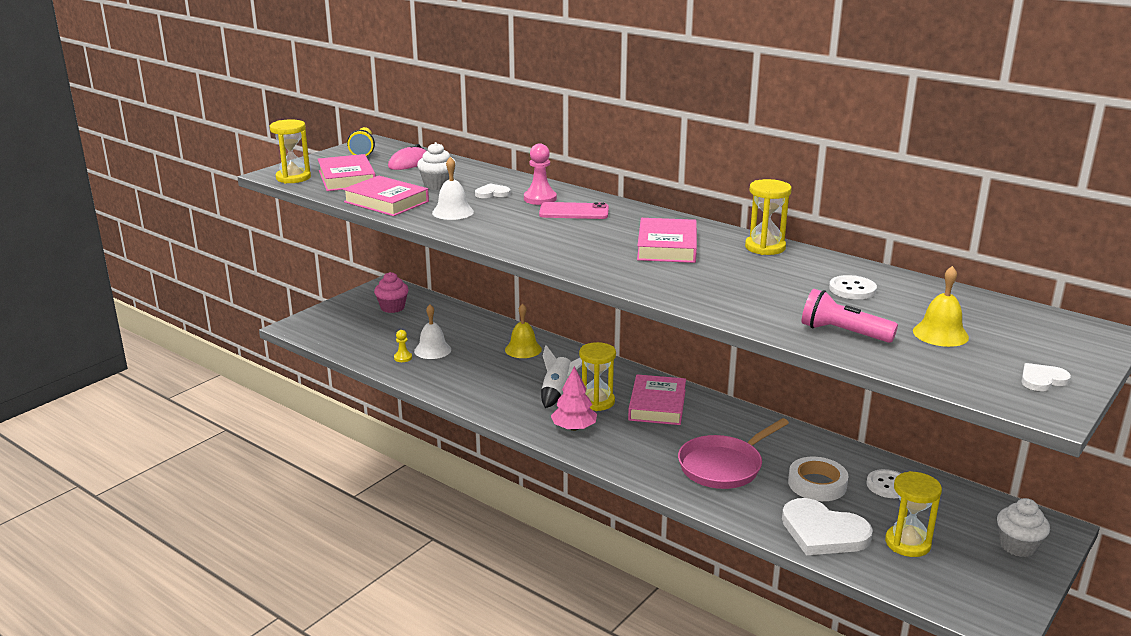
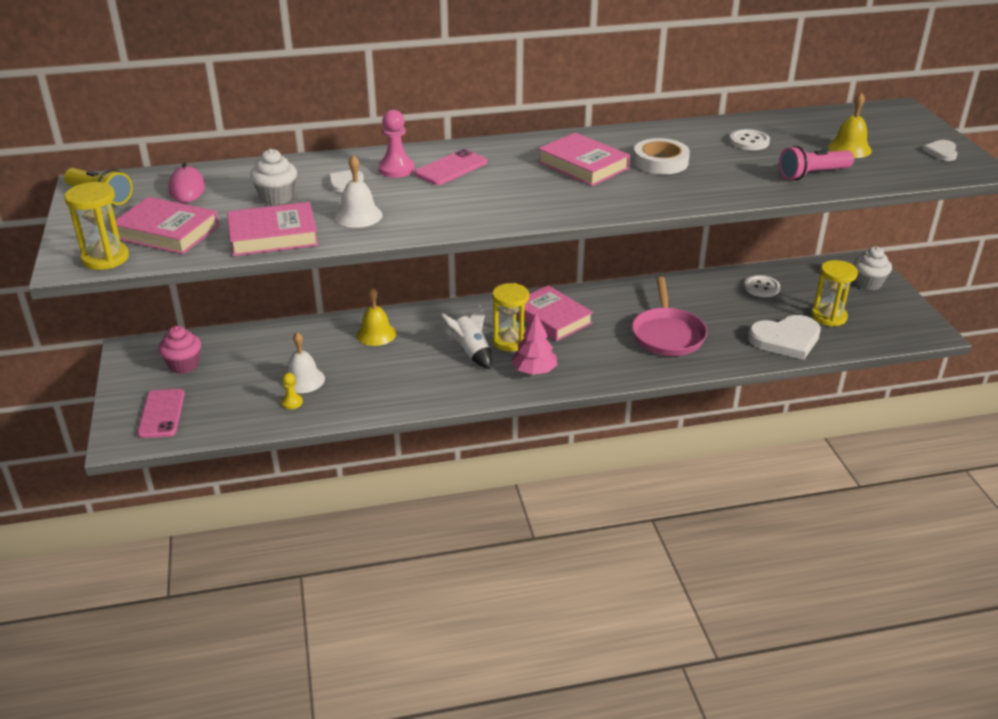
camera: 50 degrees left, 10 degrees up
yellow hourglass [745,179,792,255] -> none
white tape [788,457,848,501] -> white tape moved to [633,138,690,174]
none -> pink phone [137,389,185,438]

